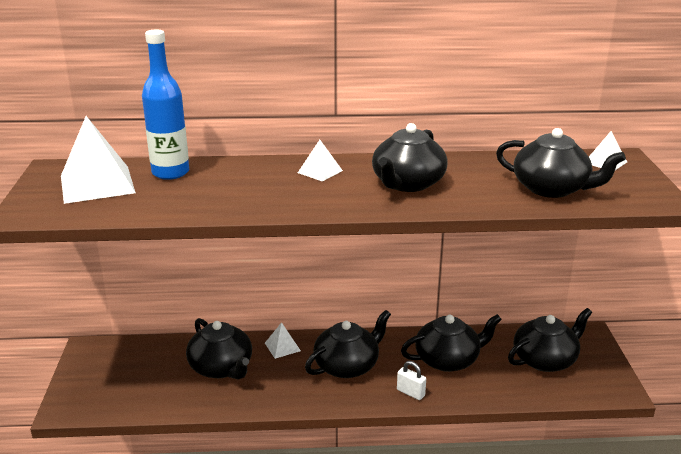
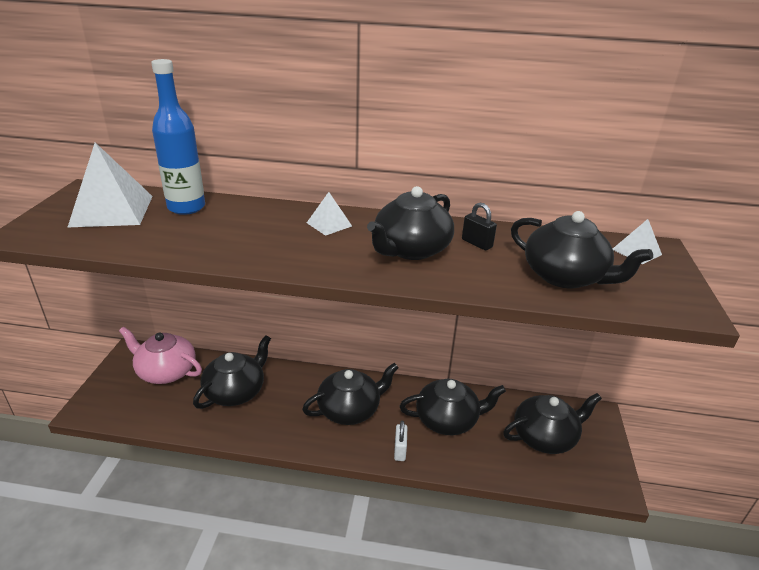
camera: 10 degrees right, 5 degrees up
black teapot [186,318,252,379] -> black teapot turned 120 degrees counterclockwise [193,335,271,409]
white pyramid [265,322,301,359] -> none
white padlock [397,361,426,400] -> white padlock turned 45 degrees clockwise [394,421,407,461]
none -> pink teapot [119,327,202,384]
none -> black padlock [462,203,497,250]

